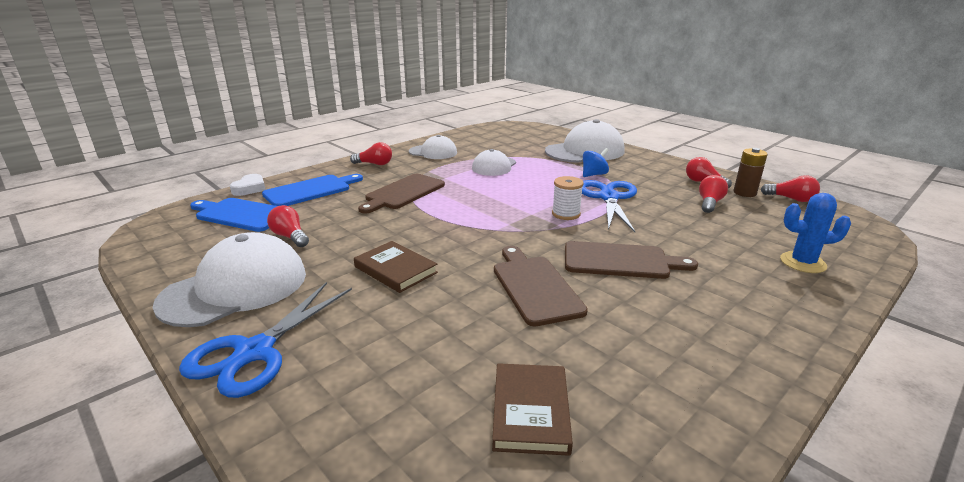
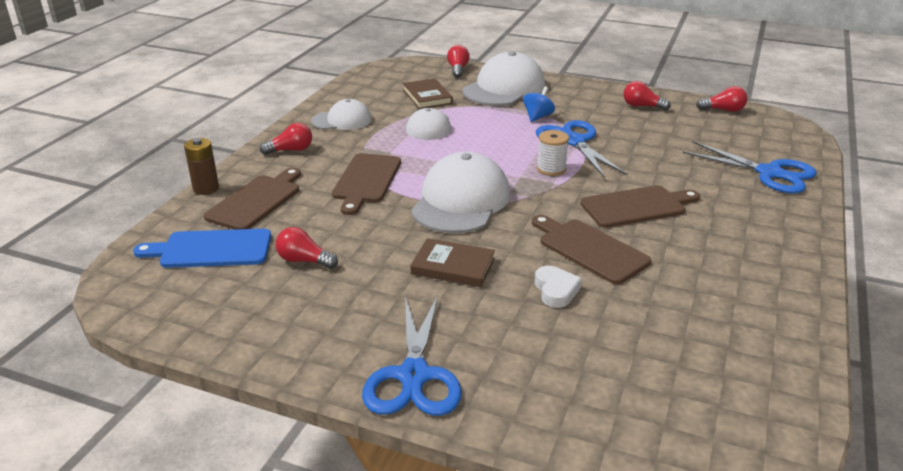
camera: 25 degrees left, 5 degrees up
white cap [152,232,306,327] -> white cap moved to [411,152,510,233]
white heart [230,174,266,196] -> white heart moved to [535,266,582,308]
blue cutting board [262,174,363,206] -> brown cutting board [204,168,301,230]
brown book [492,363,573,456] -> brown book moved to [403,78,453,109]
red light bulb [699,175,728,213] -> red light bulb moved to [447,45,470,78]
brown battery [733,148,768,197] -> brown battery moved to [184,138,219,195]
blue cactus [780,193,851,273] -> blue scissors [682,141,817,194]

